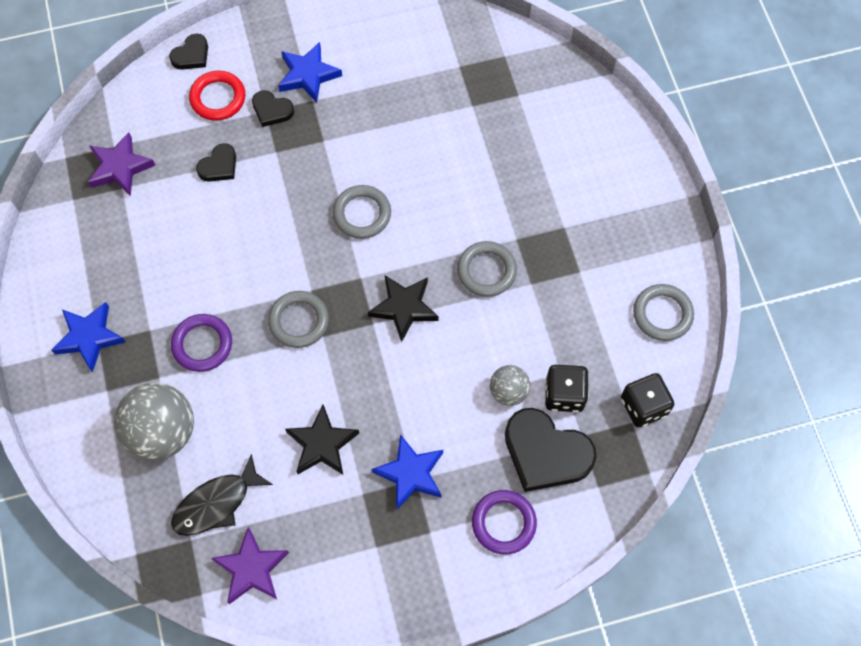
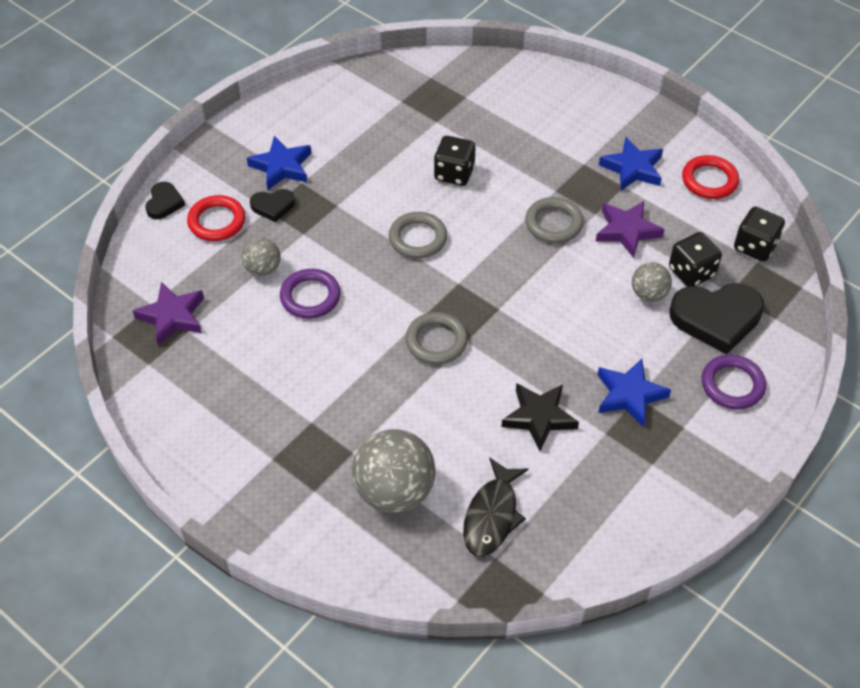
camera: 35 degrees left, 15 degrees down
blue star [51,302,126,372] -> blue star moved to [599,137,663,191]
purple ring [171,314,232,372] -> purple ring moved to [280,269,341,319]
black heart [196,143,236,182] -> grey ball [241,237,281,276]
purple star [211,527,289,604] -> purple star moved to [596,201,665,258]
black star [368,275,439,343] -> none
grey ring [633,284,694,341] -> red ring [682,155,739,199]
none -> black dice [434,136,476,186]

